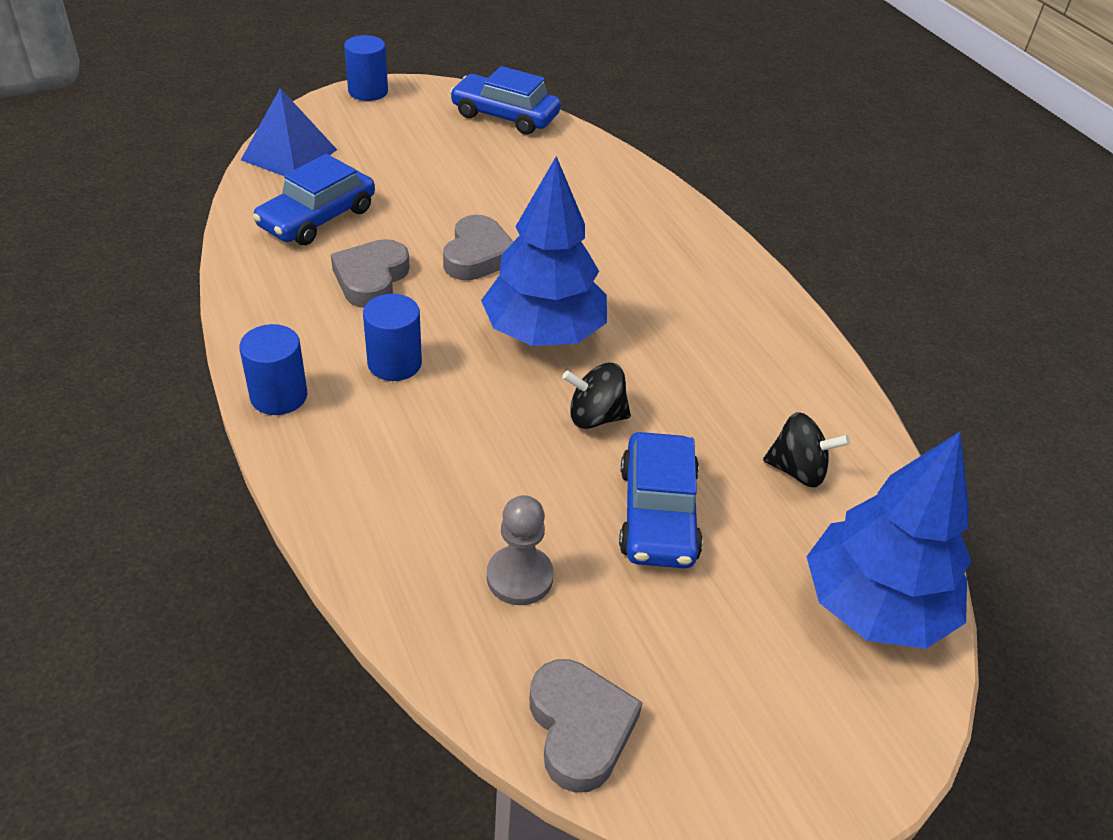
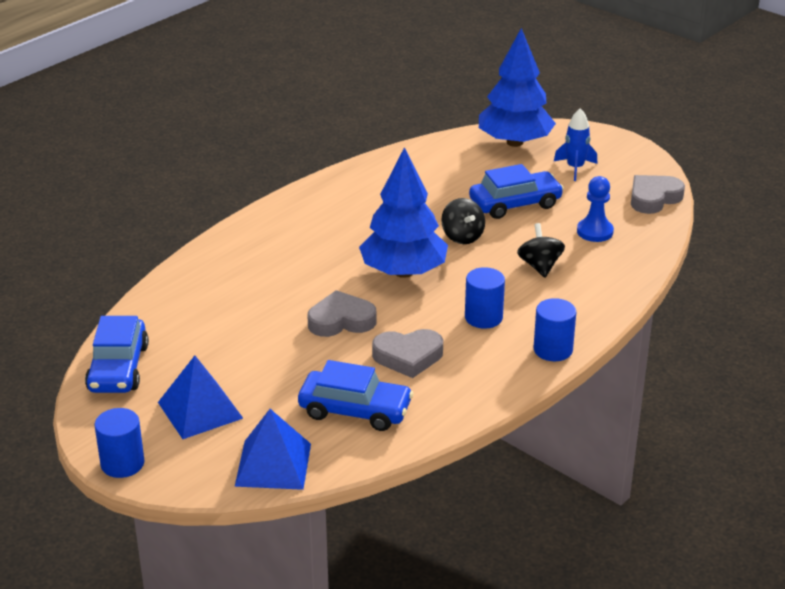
camera: 110 degrees left, 10 degrees down
grey pawn [487,495,554,605] -> blue pawn [577,176,614,242]
black spinning top [763,412,850,487] -> black spinning top moved to [517,223,565,277]
none -> blue pyramid [158,356,243,439]
none -> blue rocket [554,108,598,181]

